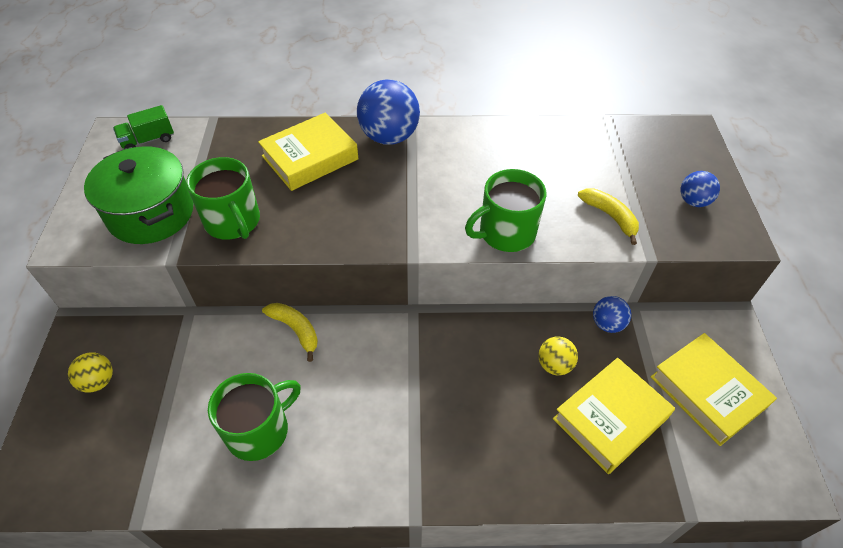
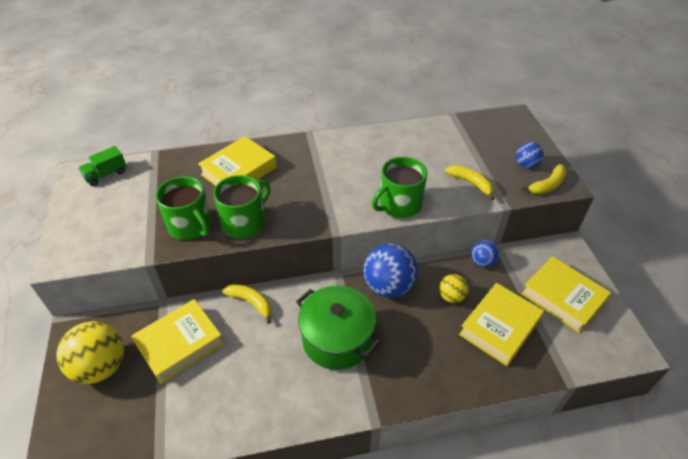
camera: 10 degrees left, 5 degrees down
yellow ball [68,352,113,393] -> yellow ball [57,321,124,384], size x1.87
green pot [84,146,193,244] -> green pot moved to [296,286,381,370]
green mug [208,373,301,461] -> green mug moved to [213,175,271,238]
blue ball [357,79,420,145] -> blue ball moved to [364,244,418,297]
none -> yellow book [131,299,224,384]
none -> yellow banana [521,164,567,194]

